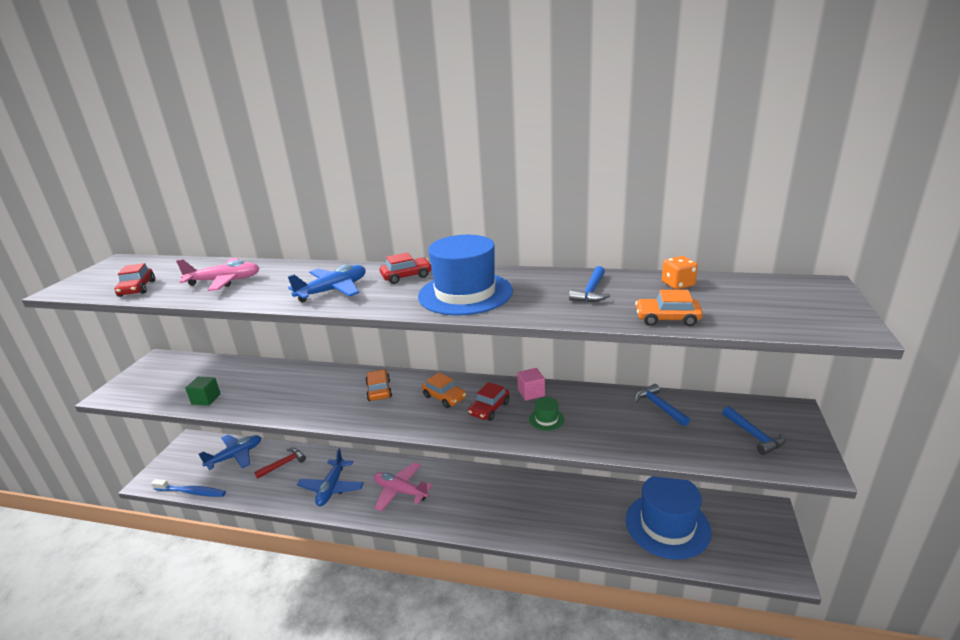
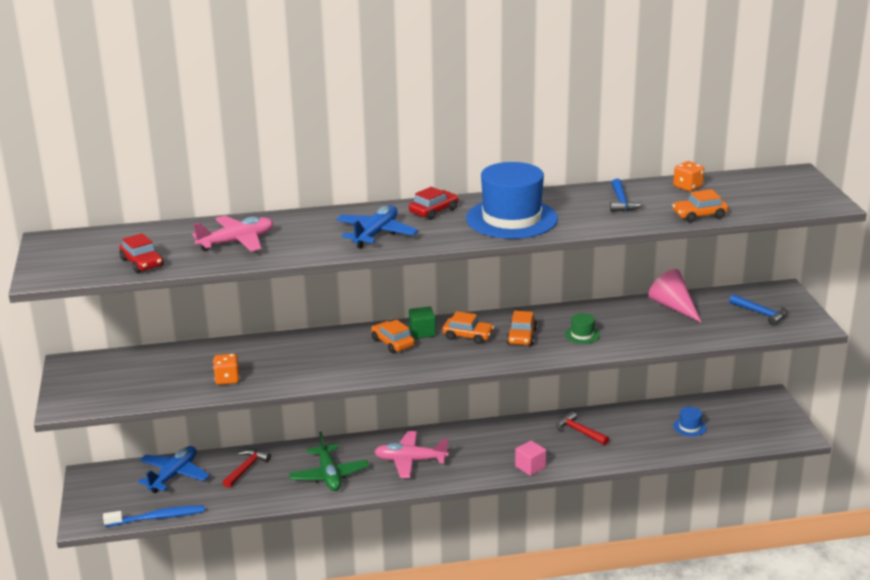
camera: 25 degrees left, 0 degrees up
green cube [185,377,221,406] -> green cube moved to [409,306,436,339]
blue plane [297,448,364,506] -> green plane [289,432,369,491]
red car [468,382,510,421] -> orange car [506,311,537,346]
pink cube [517,368,545,401] -> pink cube moved to [515,441,546,476]
blue hat [626,476,711,560] -> blue hat [673,407,706,437], size x0.40
blue hammer [635,384,690,426] -> pink cone [648,269,702,323]
none -> orange dice [213,353,240,385]
none -> red hammer [556,411,609,445]

